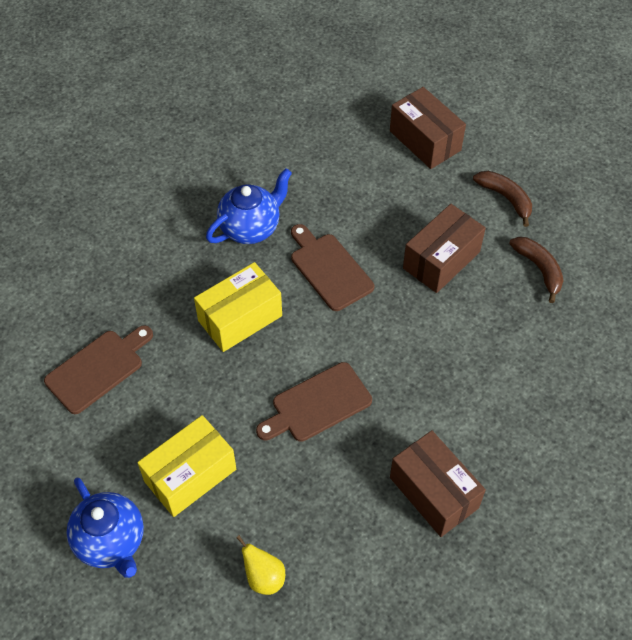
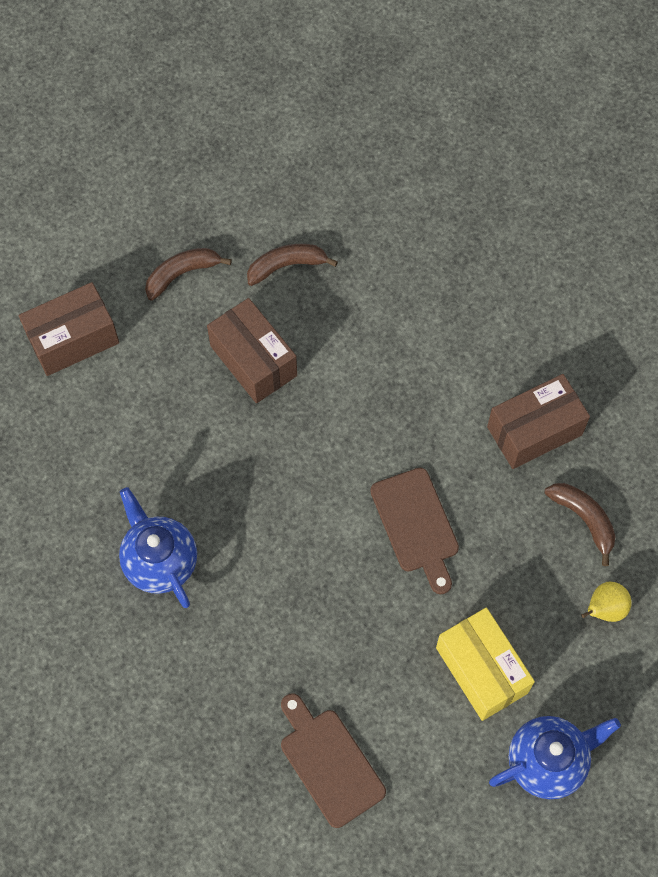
camera: 80 degrees left, 10 degrees up
yellow box [194,262,282,352] -> none
brown cutting board [291,224,374,311] -> none
none -> brown banana [545,483,616,566]

